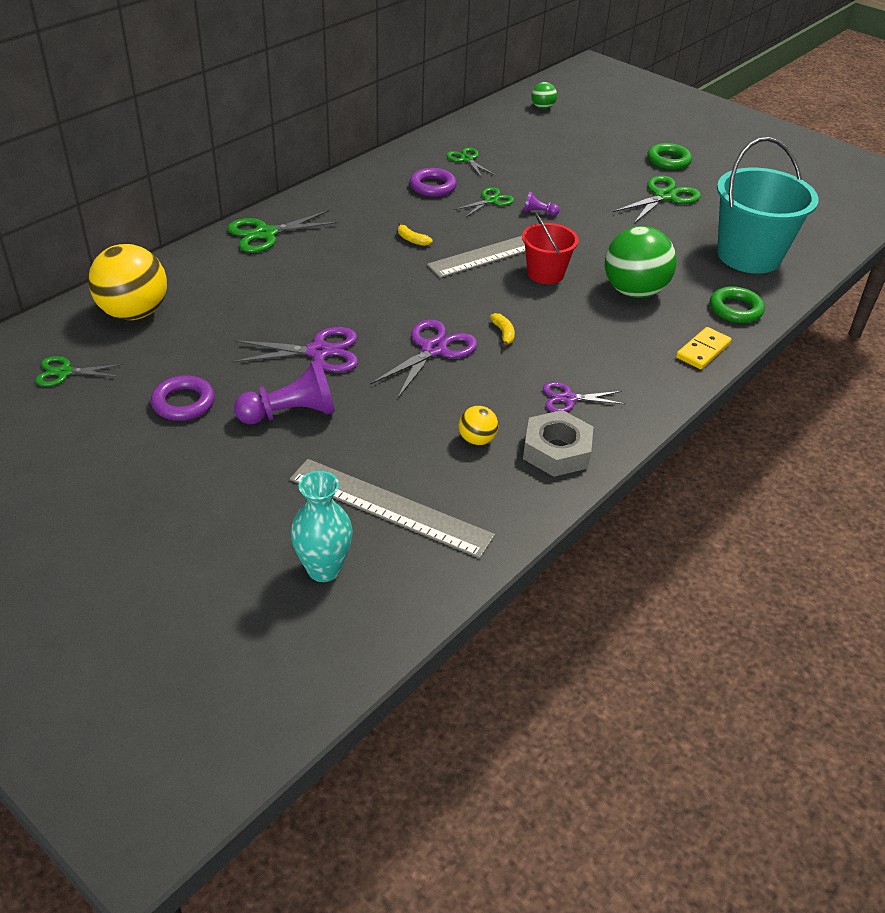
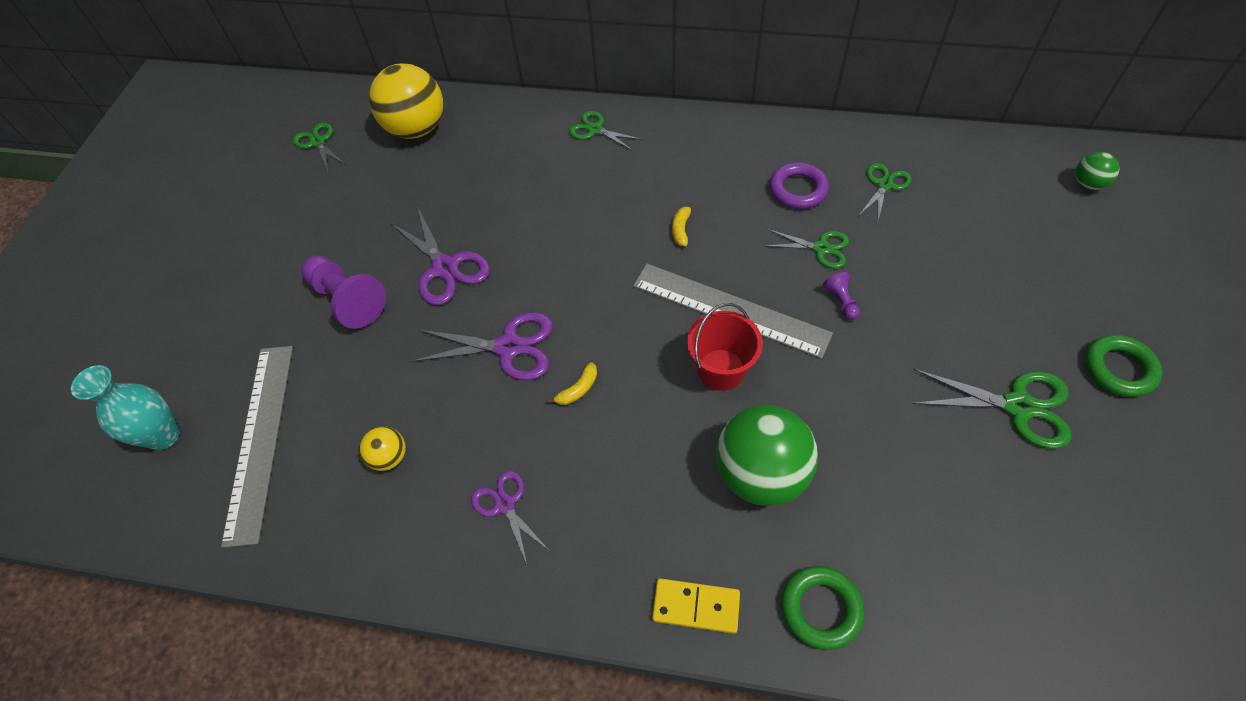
camera: 65 degrees right, 15 degrees up
purple ring [151,375,215,421] -> none
green scissors [227,210,340,253] -> green scissors [569,111,643,151], size x0.63
grey nut [523,410,593,477] -> none
turquoise bucket [717,137,819,274] -> none

